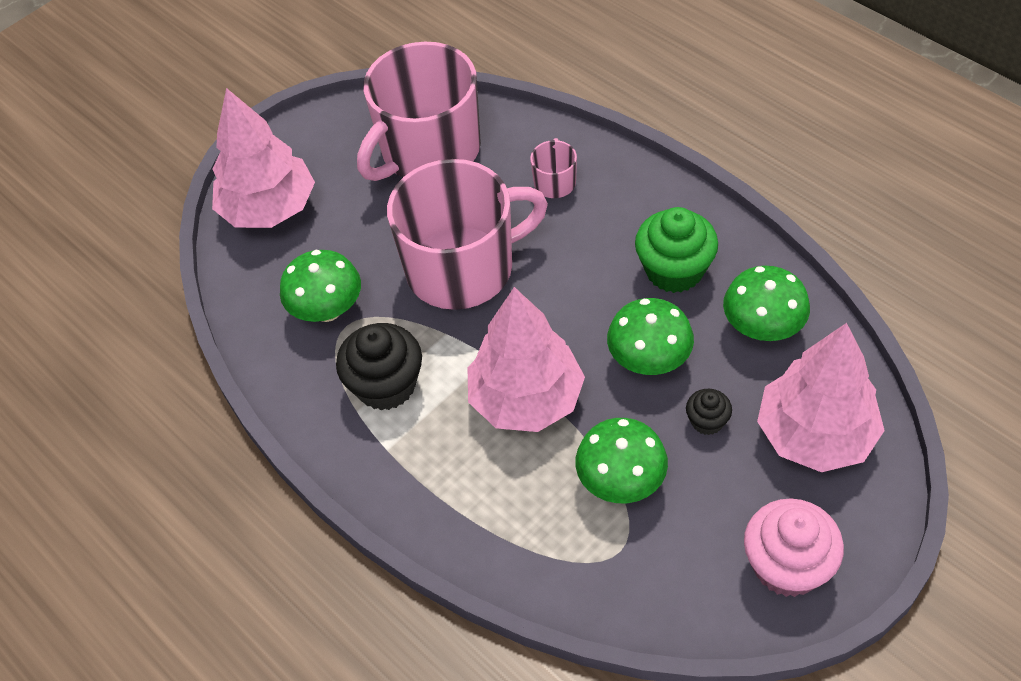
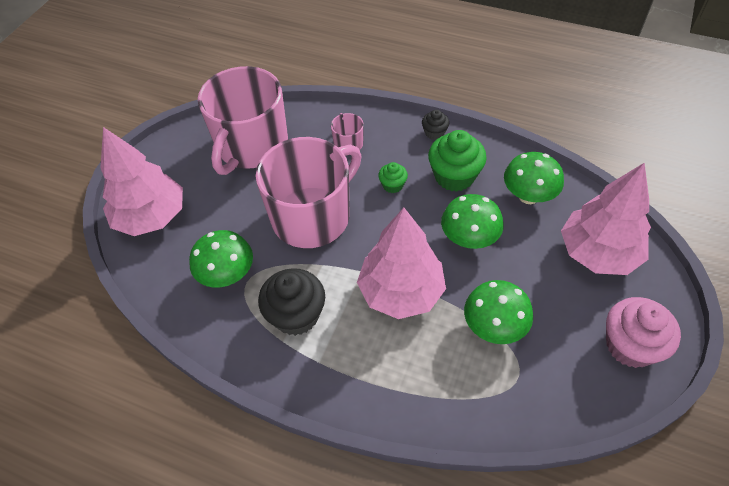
camera: 25 degrees left, 0 degrees up
black cupcake [686,389,732,435] -> black cupcake moved to [422,110,449,140]
none -> green cupcake [378,162,408,193]

